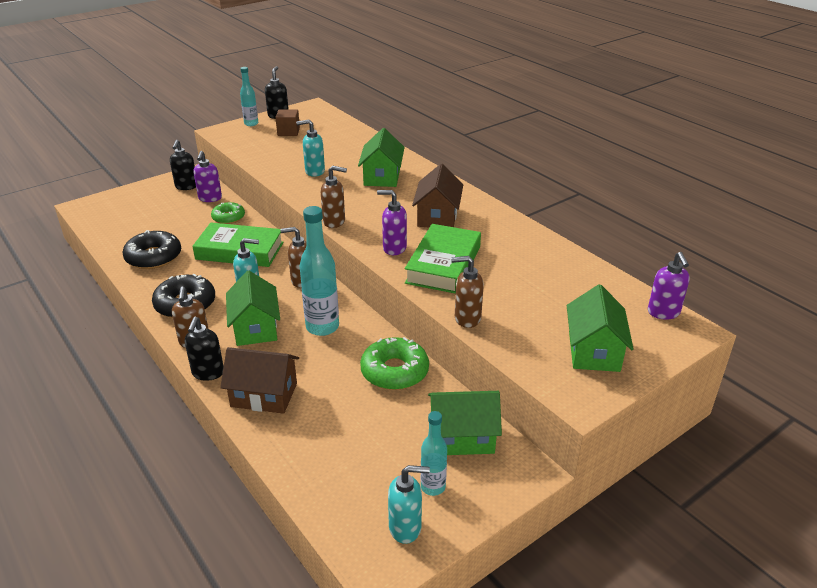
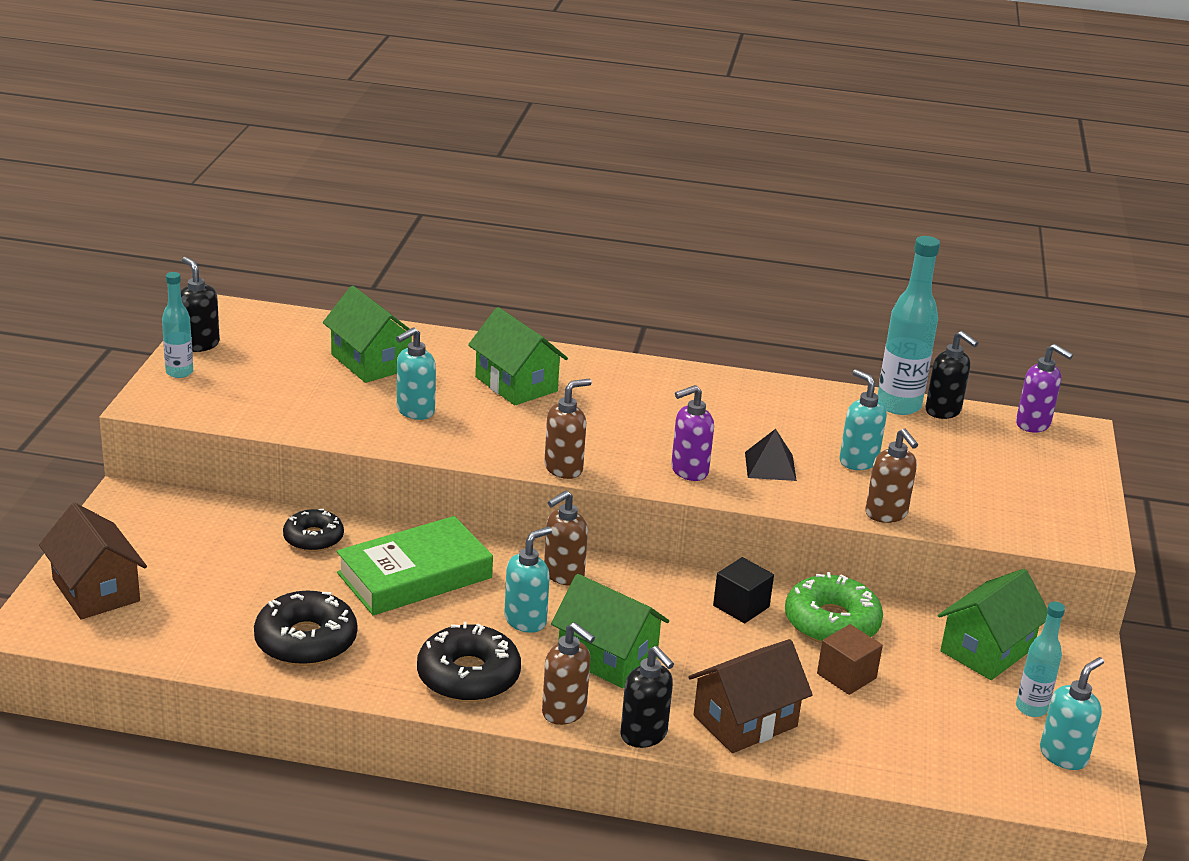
camera: 45 degrees left, 5 degrees down
black soap dispenser [170,140,196,190] -> black soap dispenser moved to [926,331,978,419]
purple soap dispenser [193,151,222,202] -> none
green donut [211,202,245,224] -> black donut [283,509,344,552]
brown cube [275,109,300,136] -> brown cube moved to [817,624,883,695]
turquoise bottle [300,206,339,336] -> turquoise bottle moved to [878,236,940,415]
green book [405,224,481,294] -> black pyramid [745,429,797,481]
brown house [412,164,463,228] -> brown house moved to [39,503,147,620]
brown soap dispenser [451,256,484,328] -> brown soap dispenser turned 75 degrees counterclockwise [865,428,918,523]
green house [567,284,634,372] -> green house moved to [323,286,411,383]
none -> black cube [713,557,774,623]
none -> turquoise soap dispenser [839,369,887,470]

